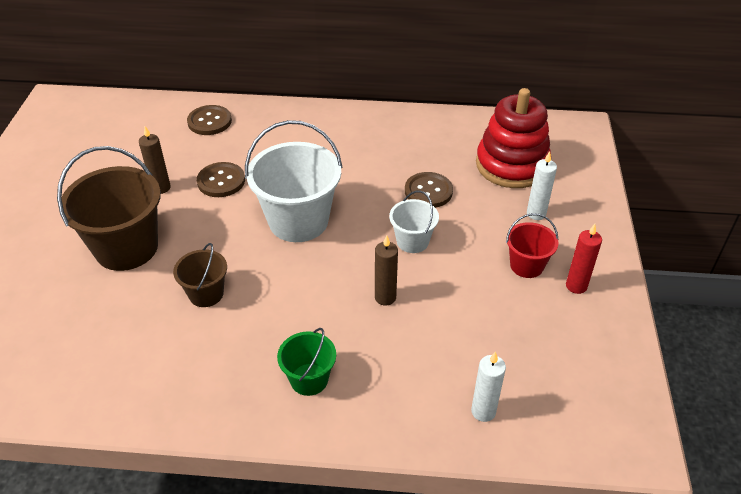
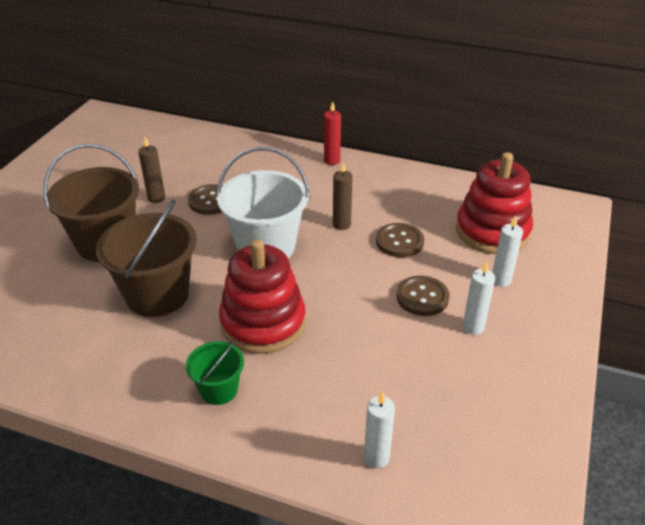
camera: 15 degrees right, 5 degrees down
brown bucket [173,243,227,307] -> brown bucket [96,199,197,317], size x1.90
brown button [187,105,232,135] -> brown button moved to [396,276,450,316]
brown candle [375,235,398,306] -> brown candle moved to [333,162,353,230]
white bucket [389,190,439,253] -> none
red bucket [506,213,558,278] -> white candle [463,261,495,335]
red candle [566,224,602,294] -> red candle moved to [324,101,341,165]
none -> red stacking toy [219,239,306,354]

